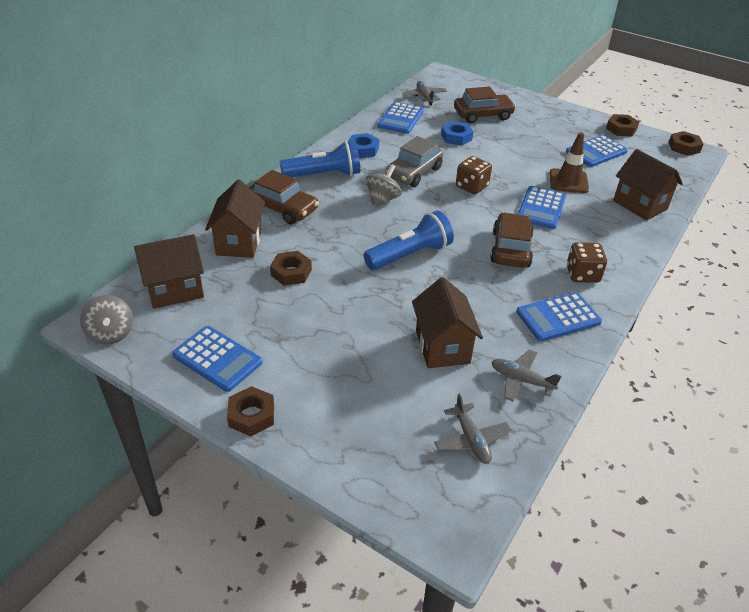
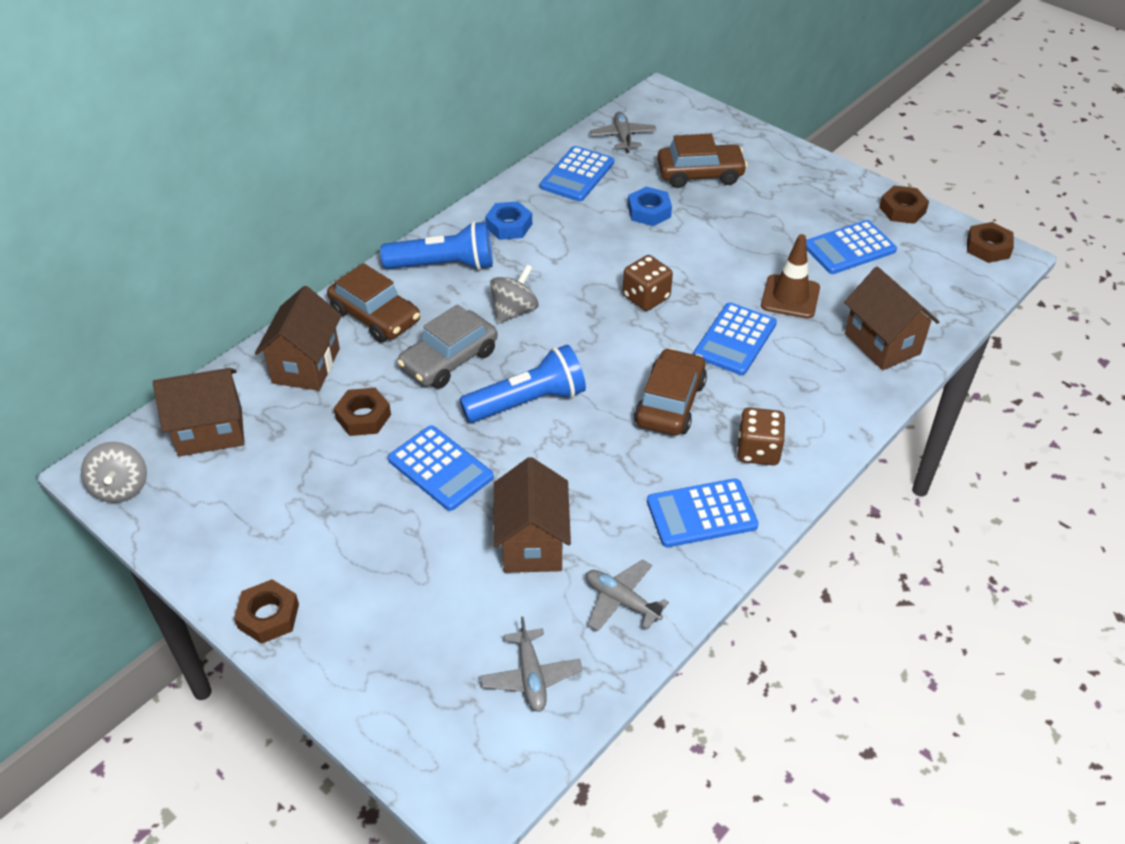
camera: 10 degrees right, 5 degrees up
blue calculator [172,326,263,392] -> blue calculator moved to [388,425,494,511]
grey car [385,136,443,187] -> grey car moved to [397,304,498,389]

